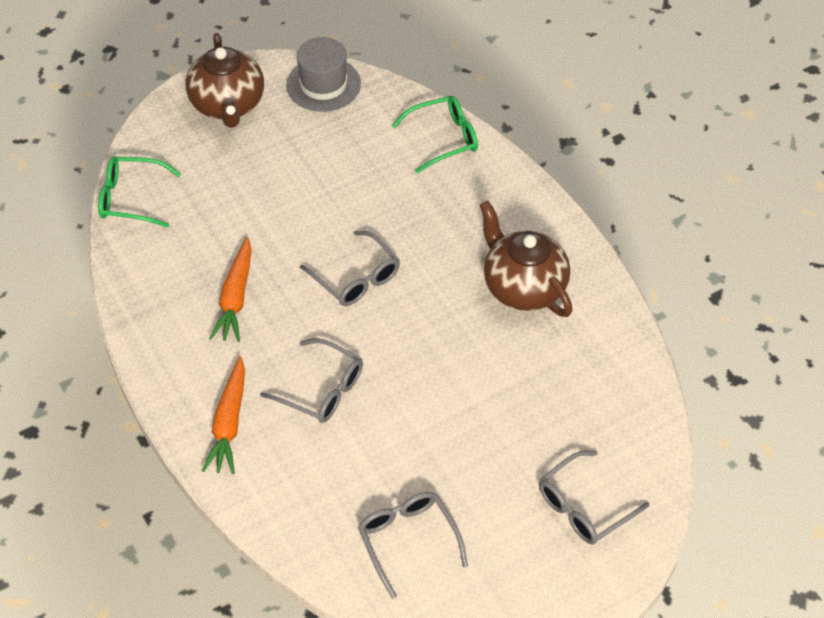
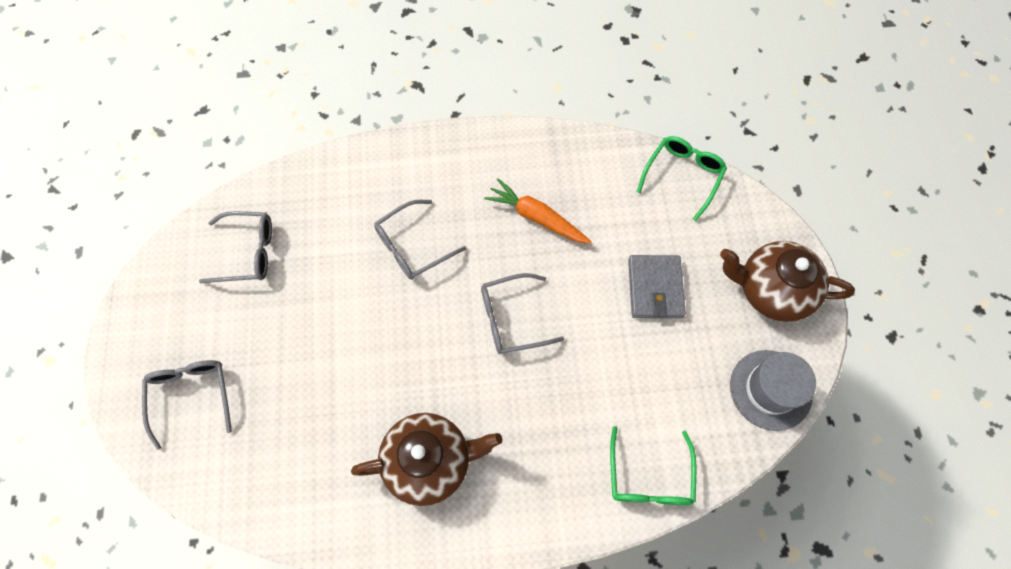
camera: 115 degrees right, 15 degrees up
orange carrot [202,356,245,474] -> none
none -> grey wallet [628,255,686,318]

